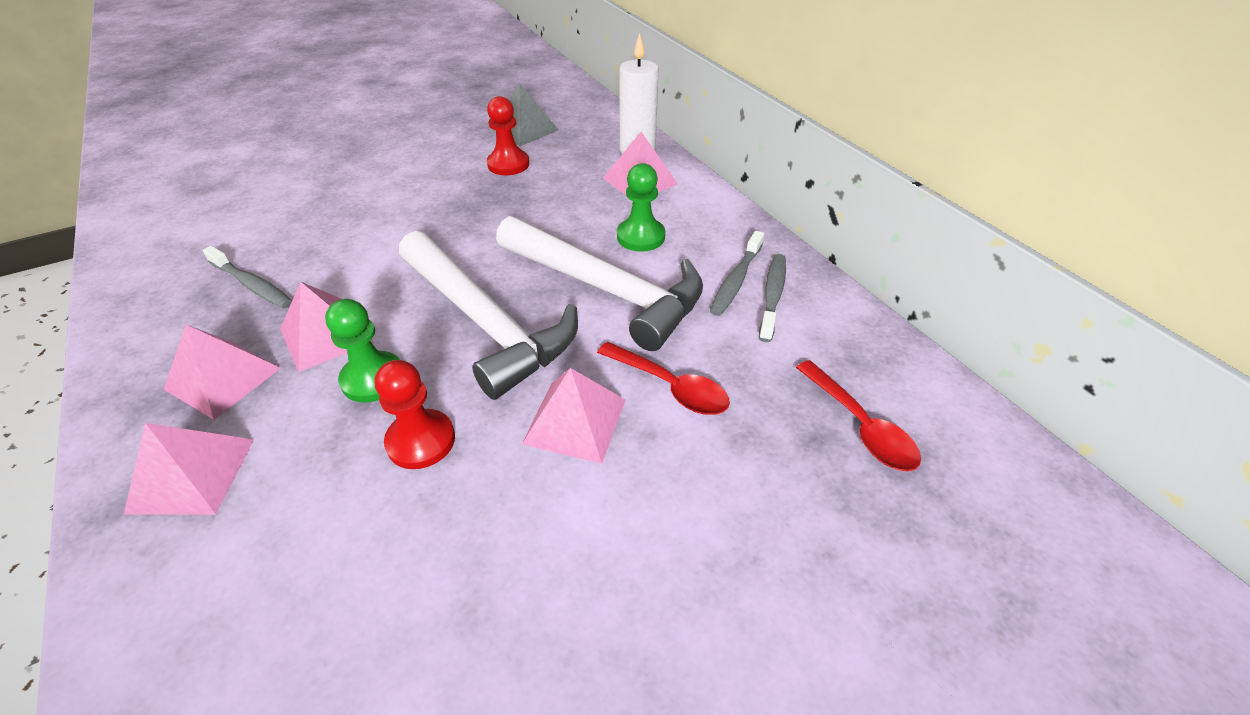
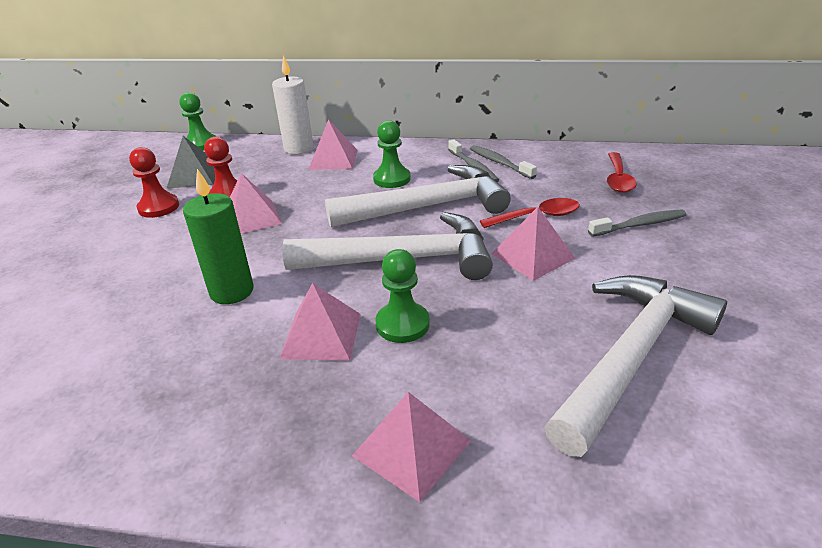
camera: 50 degrees left, 10 degrees down
pink pyramid [164,325,281,420] -> pink pyramid moved to [230,173,282,233]
grey toothbrush [203,246,292,308] -> grey toothbrush moved to [588,210,686,237]
red pawn [375,360,455,469] -> red pawn moved to [129,147,179,218]
red spoon [796,360,921,471] -> red spoon turned 90 degrees clockwise [607,152,637,193]
none -> green pawn [179,92,216,150]
none -> green candle [183,169,254,304]
none -> white hammer [544,275,727,457]

